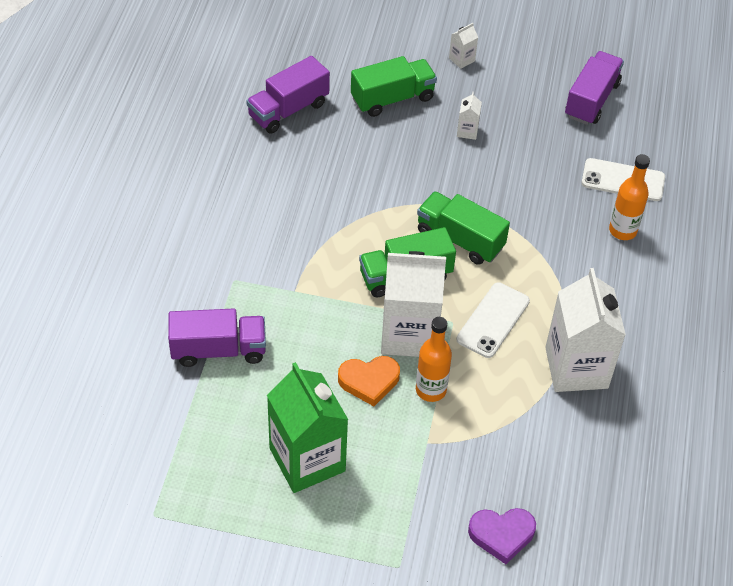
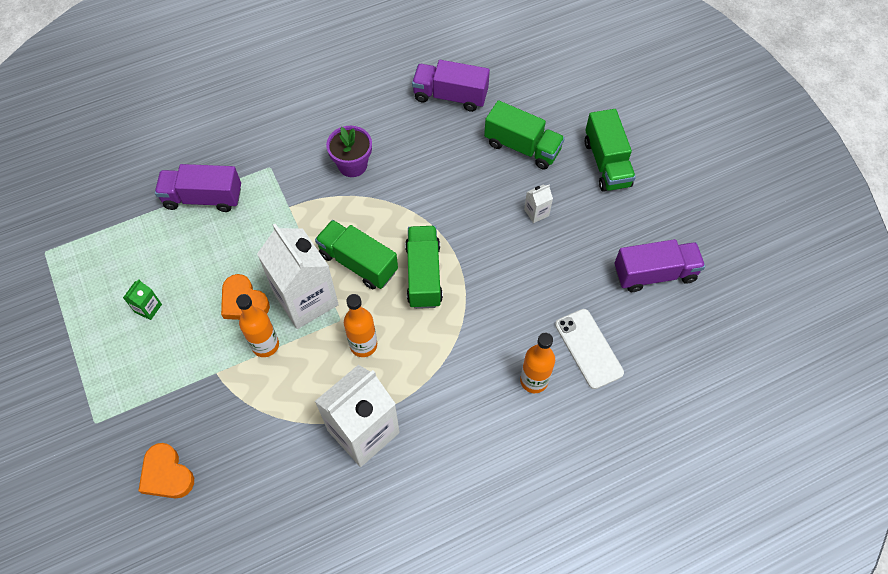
camera: 55 degrees right, 10 degrees up
purple truck [168,309,266,367] -> purple truck turned 135 degrees clockwise [155,164,241,212]
green carton [267,362,348,493] -> green carton [123,279,162,320], size x0.41
white carton [449,23,478,69] -> green truck [585,109,636,192]
white phone [457,282,530,358] -> orange bottle [344,294,377,357]
purple heart [468,508,536,564] -> orange heart [138,443,194,498]
none -> purple flower pot [326,126,372,177]

